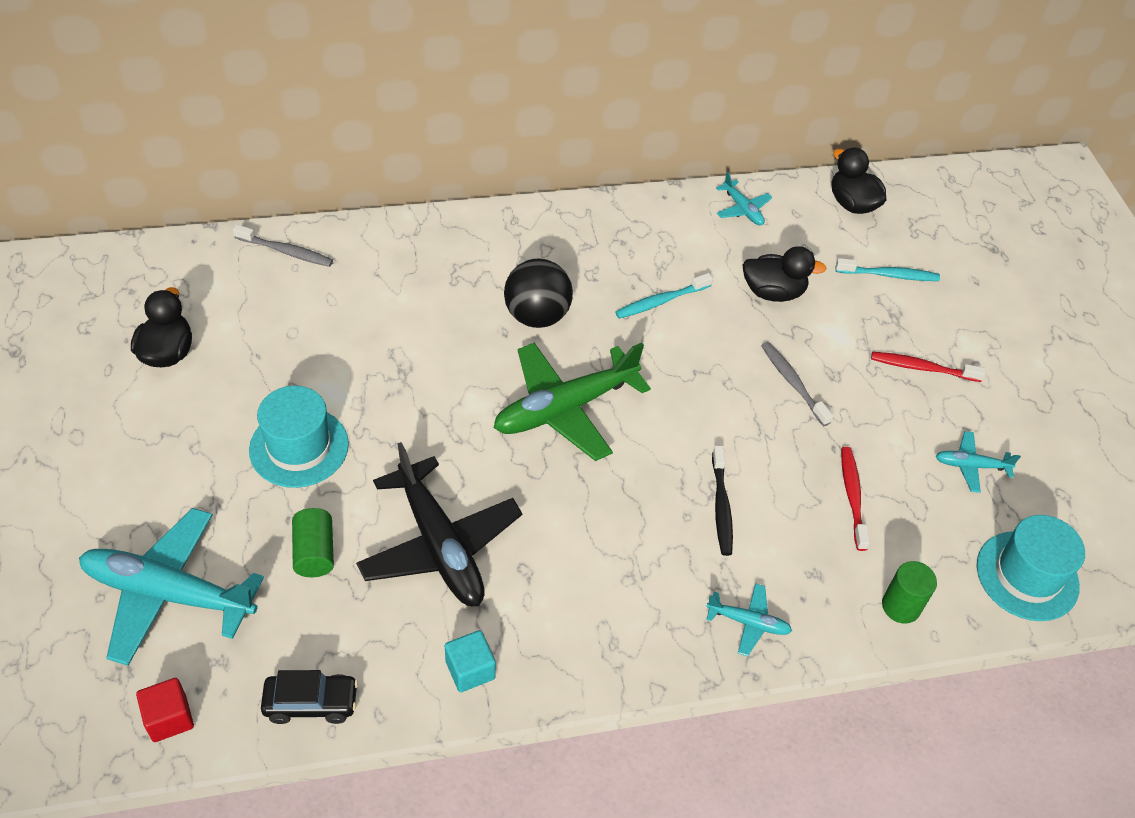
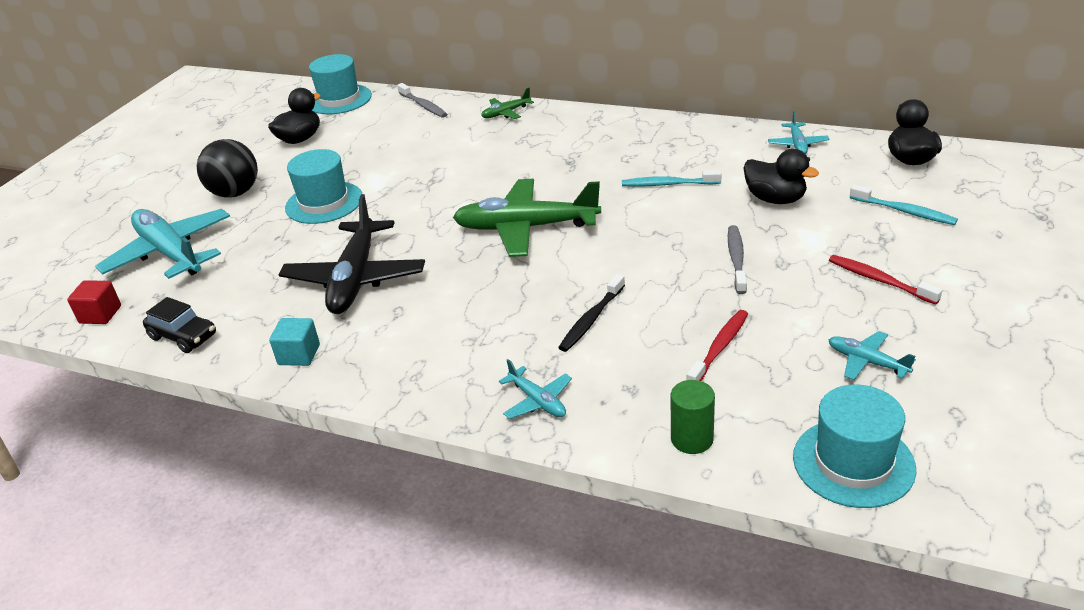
camera: 40 degrees right, 15 degrees down
green cylinder [292,508,334,577] -> none
black ball [504,258,573,328] -> black ball moved to [197,139,258,198]
none -> turquoise hat [309,54,372,114]
none -> green plane [481,88,534,119]

